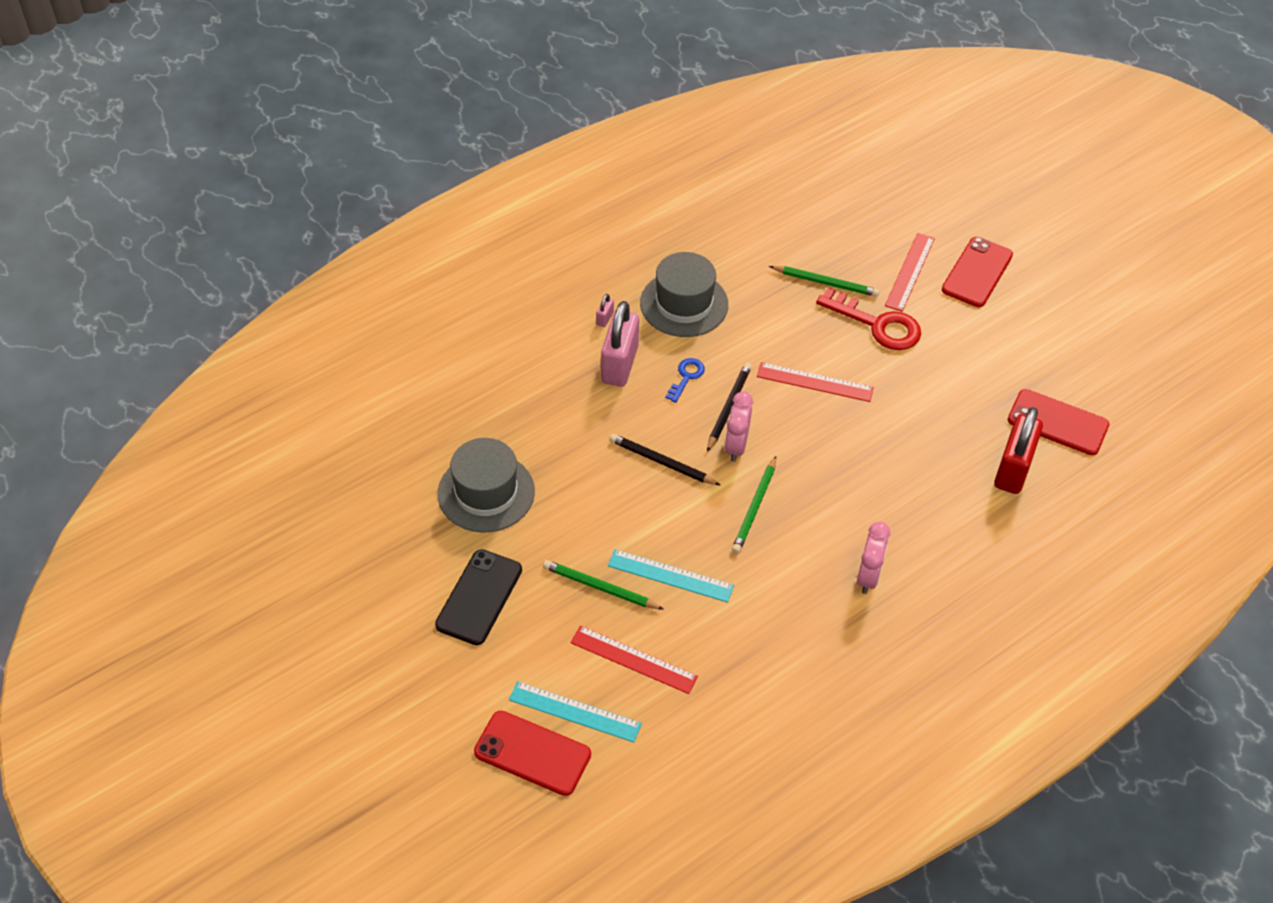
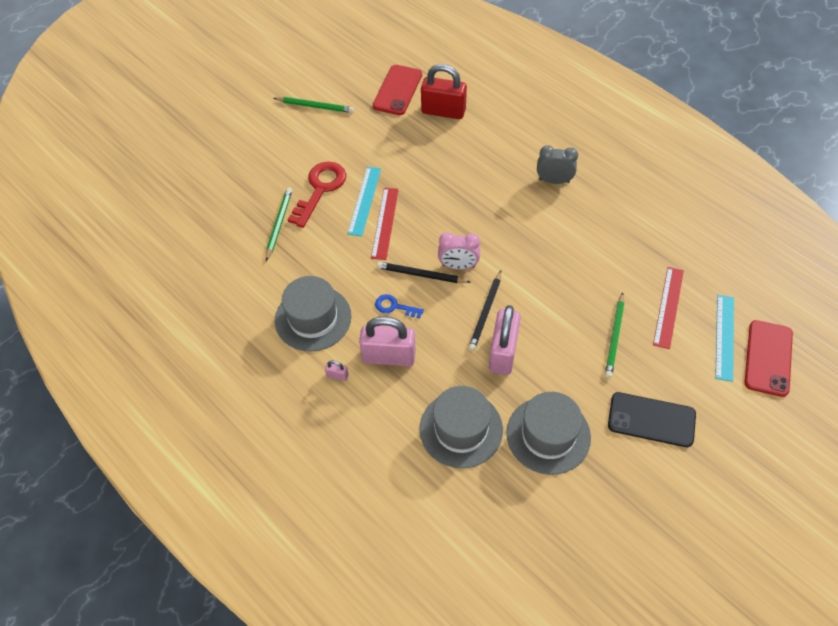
camera: 95 degrees left, 5 degrees up
turquoise ruler [608,549,734,603] -> turquoise ruler moved to [347,167,381,236]
green pencil [732,456,776,554] -> green pencil moved to [274,97,354,113]
pink clock [857,522,890,594] -> grey clock [537,145,578,184]
red ruler [885,233,935,312] -> none
red phone [942,237,1013,307] -> none
none -> grey hat [420,386,503,468]
none -> pink padlock [489,305,521,375]

